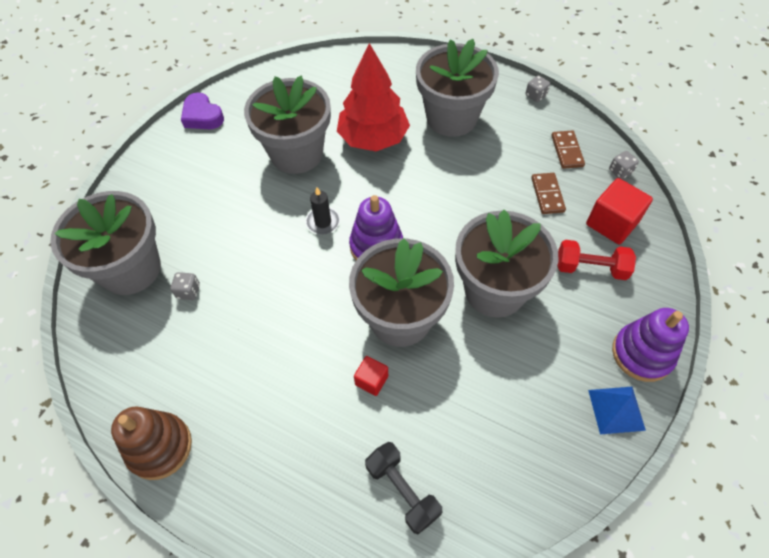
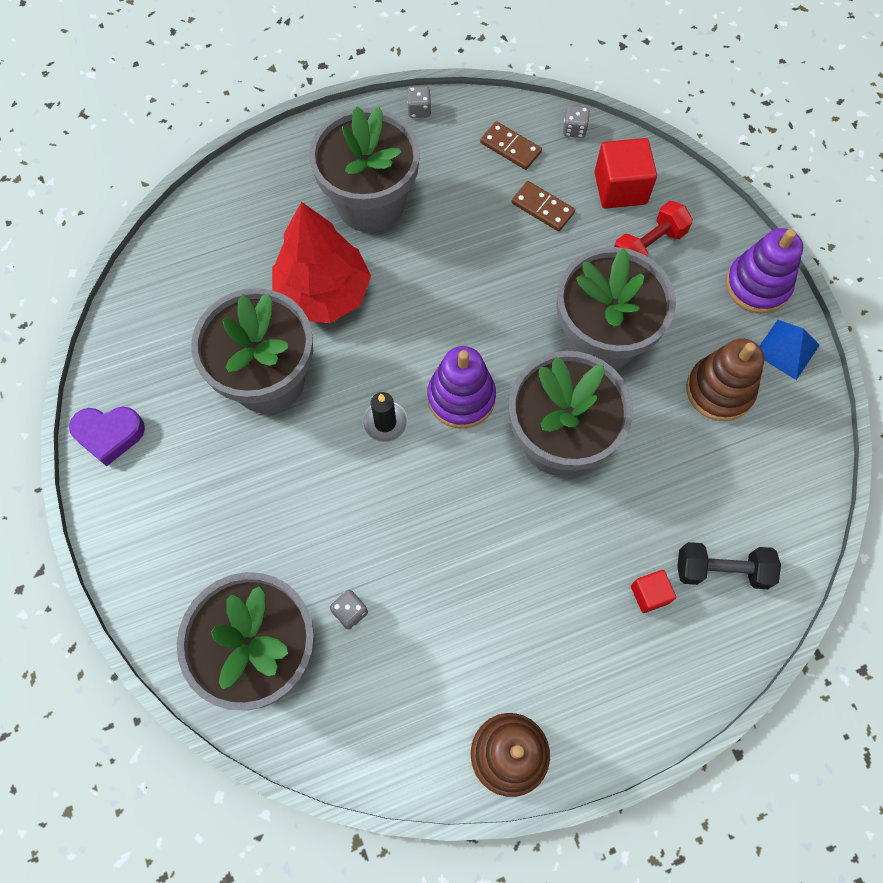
camera: 50 degrees left, 10 degrees up
red cube [354,356,388,396] -> red cube moved to [631,570,676,613]
none -> brown stacking toy [686,338,764,421]

